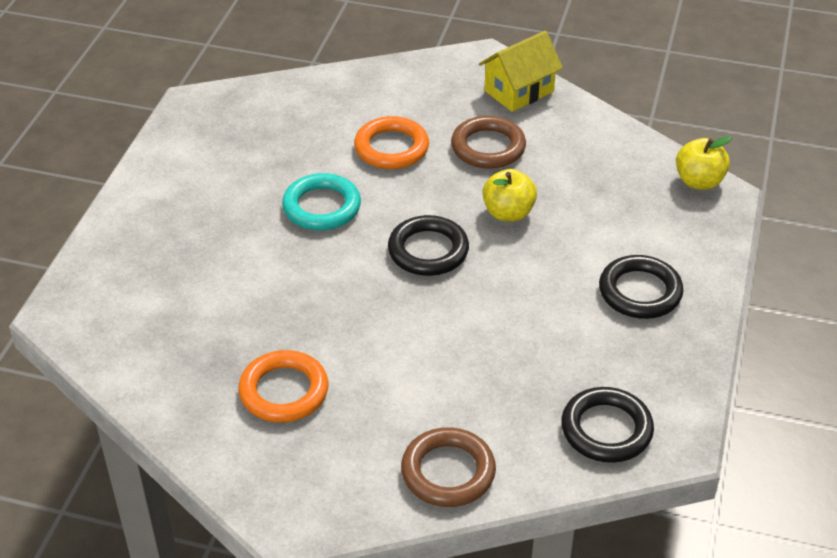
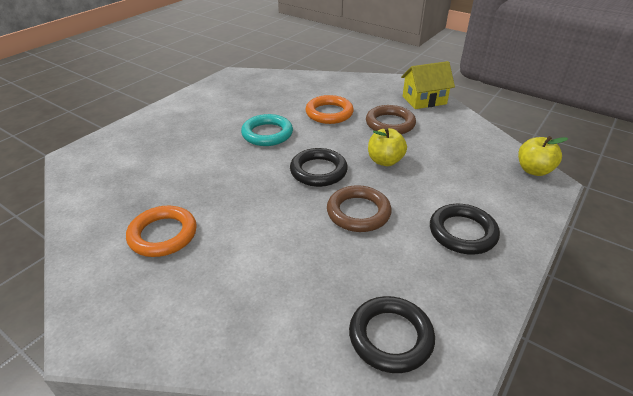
camera: 20 degrees right, 5 degrees down
brown ring [401,427,496,507] -> brown ring moved to [327,185,391,232]

